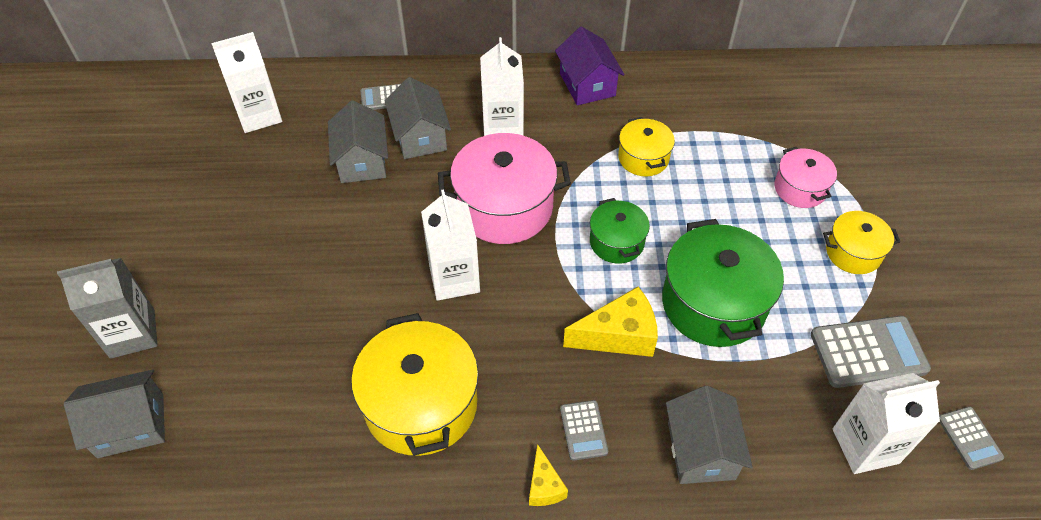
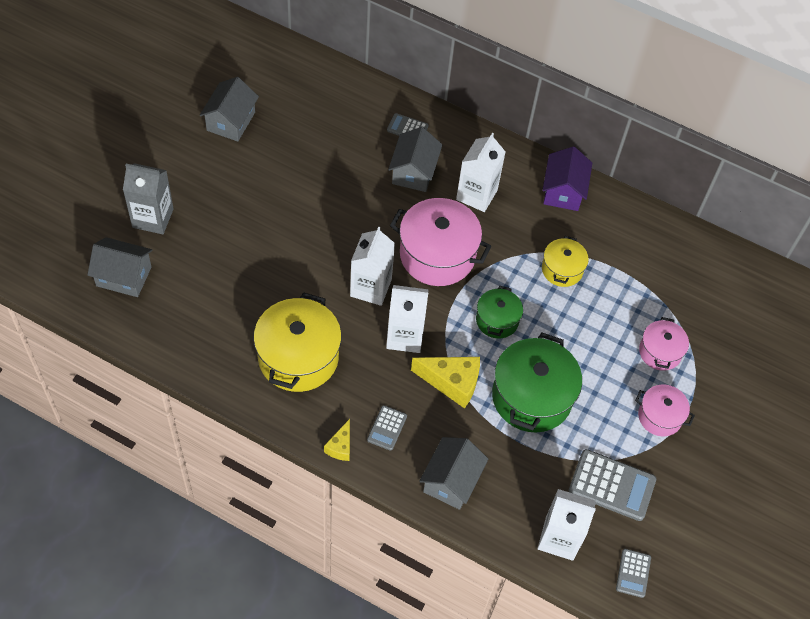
camera: 25 degrees right, 5 degrees up
white carton [211,32,282,133] -> white carton moved to [386,285,429,353]
grey house [328,100,388,183] -> grey house moved to [200,77,259,142]
yellow pot [823,211,900,274] -> pink pot [635,385,695,436]

